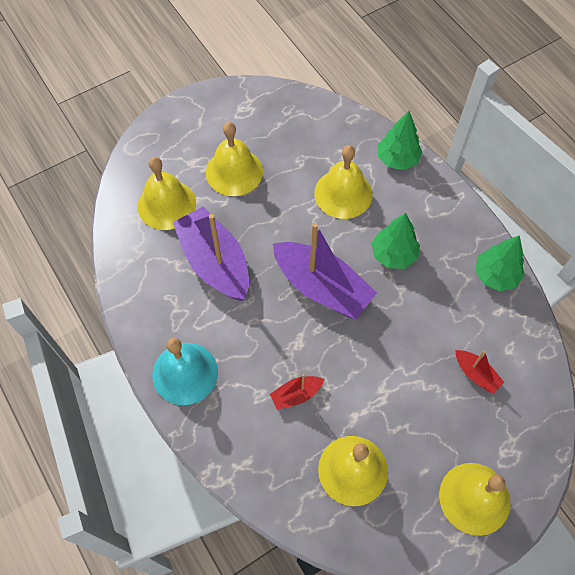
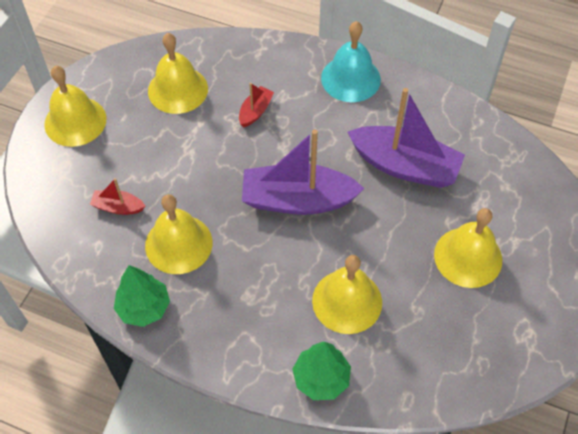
camera: 145 degrees right, 5 degrees down
yellow bell [138,157,196,230] -> yellow bell moved to [145,194,212,274]
green tree [372,213,420,269] -> none

